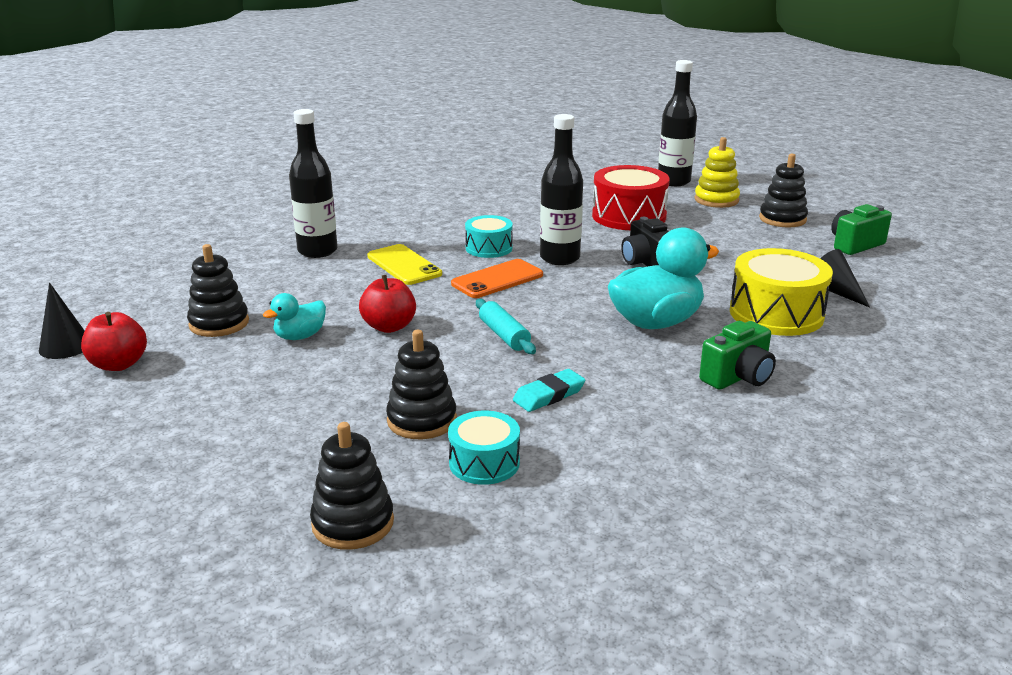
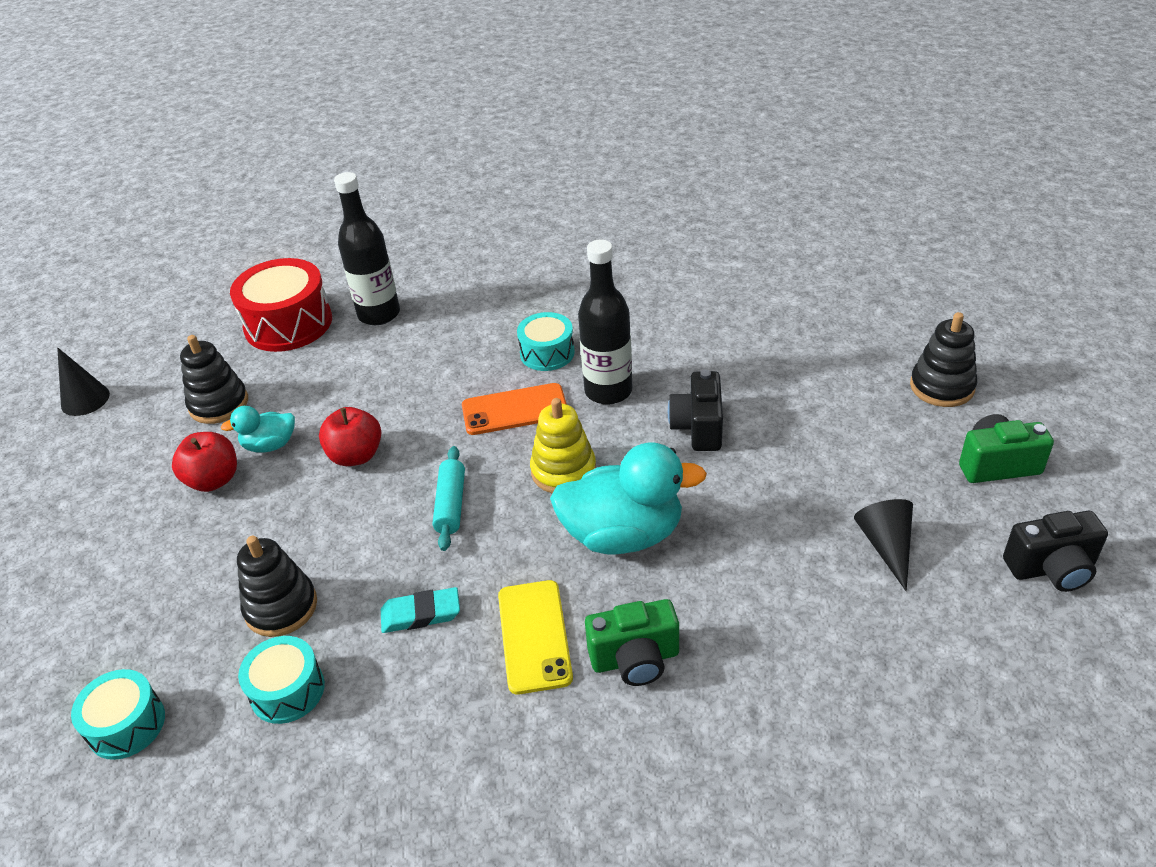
camera: 30 degrees right, 15 degrees up
red apple [81,312,147,371] -> red apple moved to [172,432,237,492]
black stacking toy [310,422,394,550] -> turquoise drum [71,669,165,760]
yellow phone [367,244,442,285] -> yellow phone moved to [498,580,573,694]
red drum [592,165,670,230] -> red drum moved to [230,258,332,352]
black bottle [658,60,697,186] -> none
yellow stacking toy [694,137,740,208] -> yellow stacking toy moved to [530,398,596,493]
yellow drum [730,248,833,336] -> none
none -> black camera [1003,511,1108,592]

